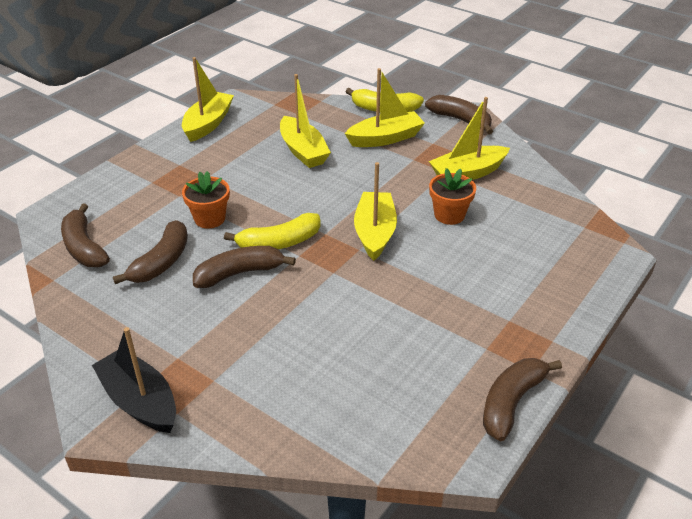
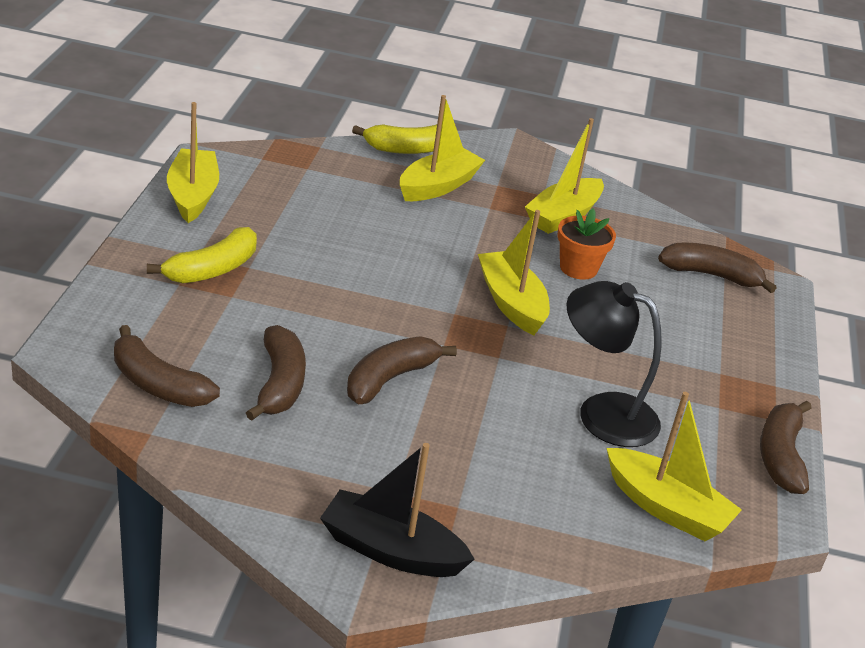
camera: 30 degrees left, 5 degrees down
orange flower pot [182,171,230,229] -> none
yellow banana [224,213,321,249] -> yellow banana moved to [147,227,257,284]
yellow boat [280,74,331,168] -> yellow boat moved to [607,392,742,541]
brown banana [425,95,493,135] -> brown banana moved to [658,243,777,293]
none -> black lamp [567,281,662,447]

